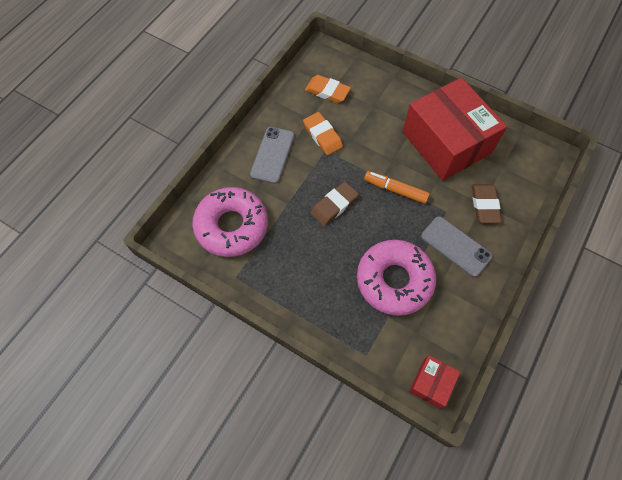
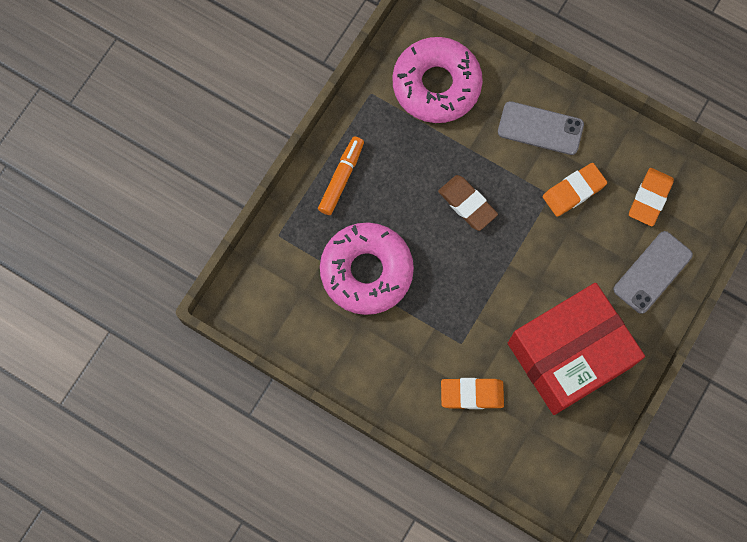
camera: 90 degrees right, 10 degrees up
orange marker [364,171,430,204] -> orange marker moved to [318,136,364,215]
red box [409,355,460,409] -> none
grey phone [421,216,492,277] -> grey phone moved to [614,231,693,314]
brown eraser [472,184,502,223] -> orange eraser [441,378,504,409]

